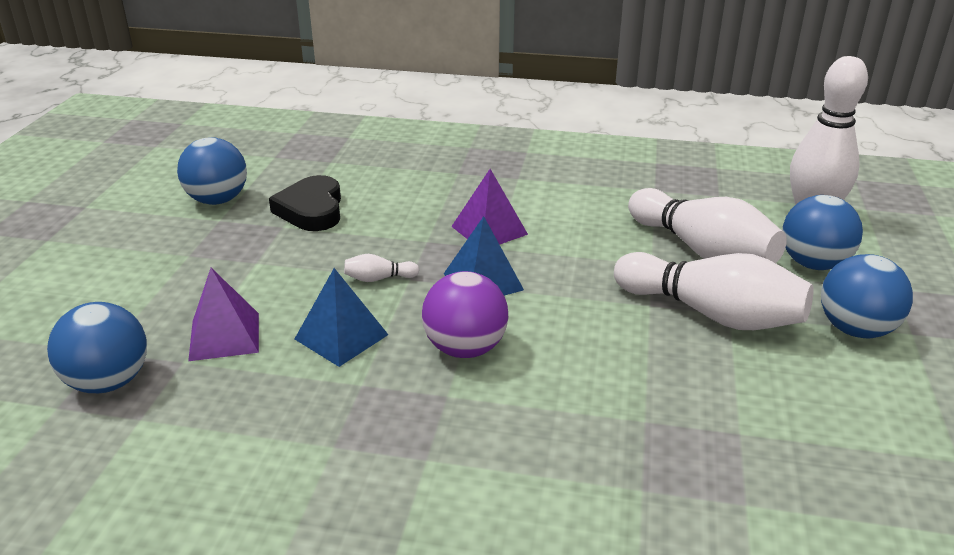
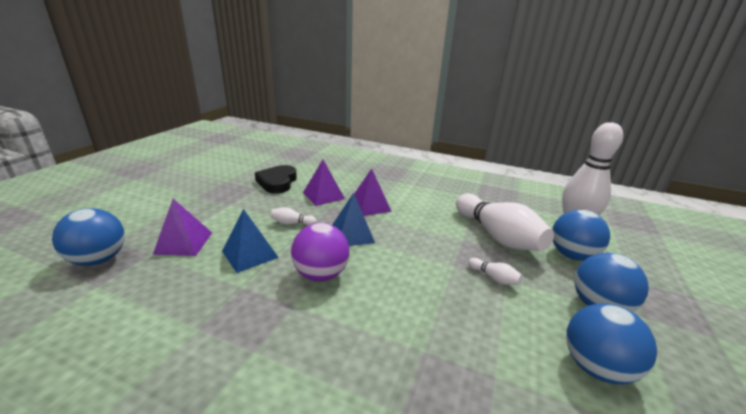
camera: 10 degrees right, 5 degrees down
blue ball [177,137,247,205] -> blue ball moved to [566,303,657,385]
white bowling pin [614,252,814,330] -> white bowling pin [468,258,522,285], size x0.40
none -> purple pyramid [303,160,345,206]

